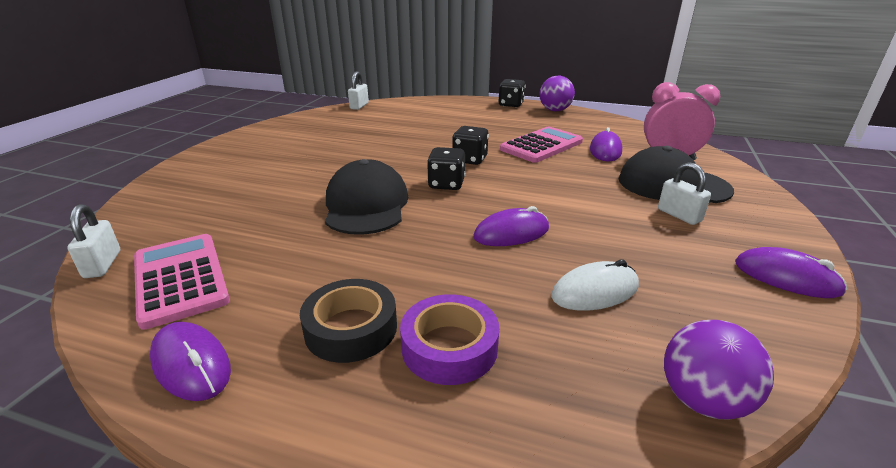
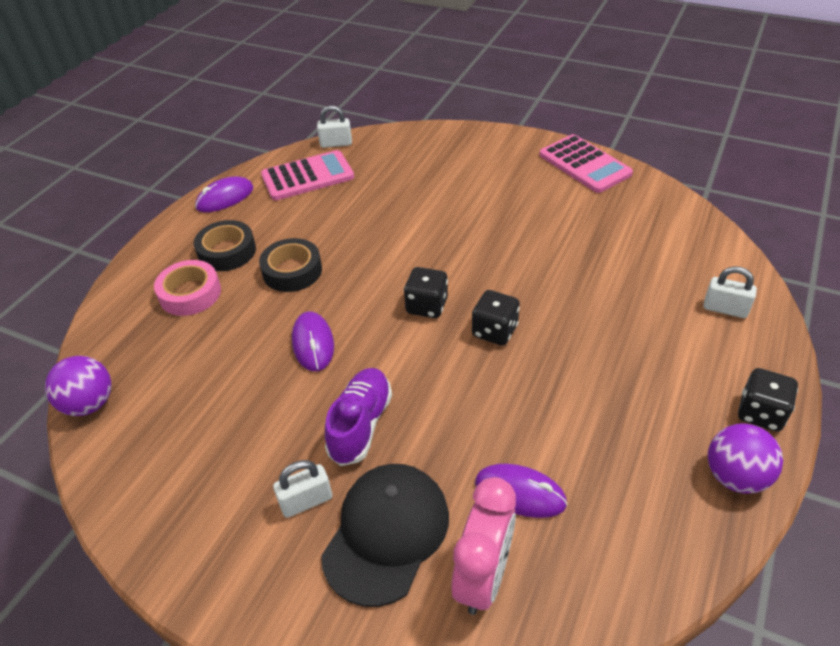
camera: 100 degrees right, 15 degrees up
black cap [325,159,409,235] -> none
white padlock [348,72,369,110] -> white padlock moved to [703,266,757,318]
purple tape [400,294,499,385] -> pink tape [154,260,221,316]
pink calculator [500,127,583,163] -> pink calculator moved to [540,134,633,193]
white mouse [551,260,639,311] -> none
purple mouse [735,247,847,298] -> none
none -> black tape [259,238,322,292]
none -> purple shoe [325,368,392,466]

